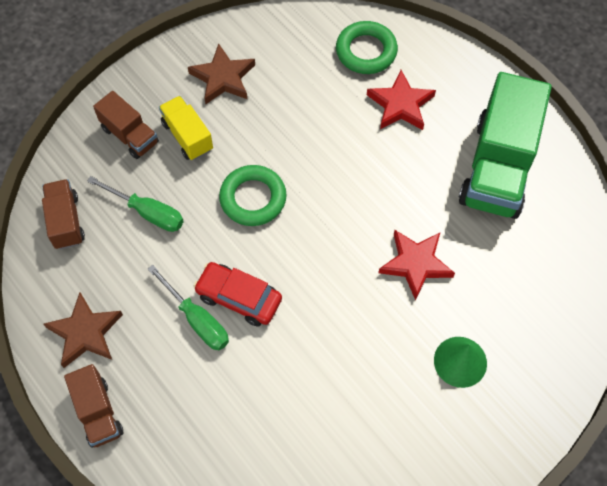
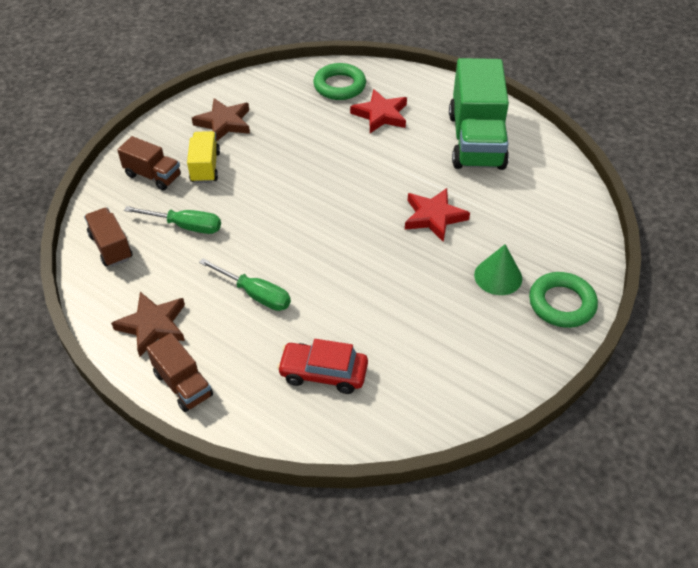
camera: 15 degrees left, 15 degrees down
yellow truck [159,96,213,160] -> yellow truck turned 45 degrees clockwise [187,131,220,183]
red car [193,262,282,327] -> red car moved to [277,339,368,394]
green ring [219,165,287,226] -> green ring moved to [529,272,598,328]

